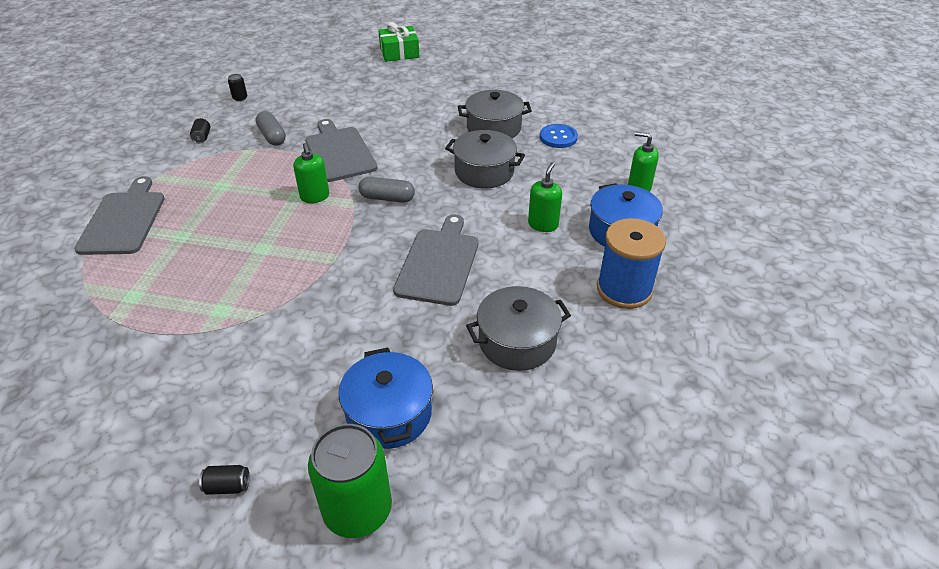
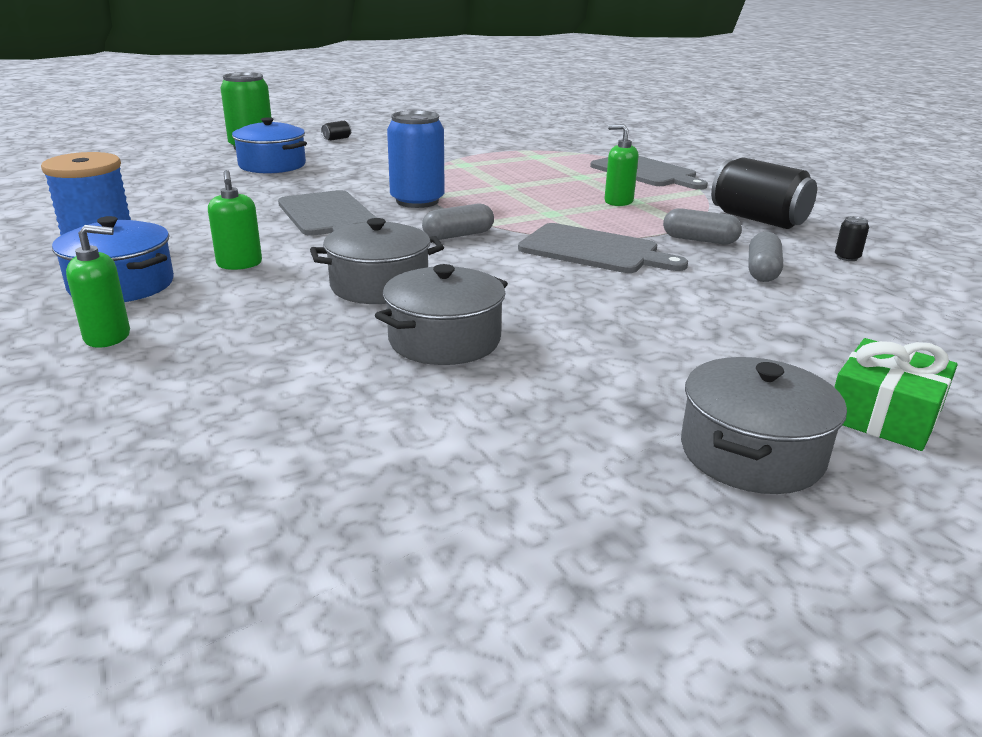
camera: 140 degrees right, 15 degrees down
black can [190,118,211,143] -> black can [711,157,817,229], size x2.50
green soap dispenser [293,143,329,203] -> green soap dispenser moved to [604,124,639,206]
grey pot [466,286,571,371] -> grey pot moved to [681,357,847,494]
blue button [540,124,578,148] -> none
none -> blue can [387,110,445,208]
none -> grey capsule [748,232,783,282]

